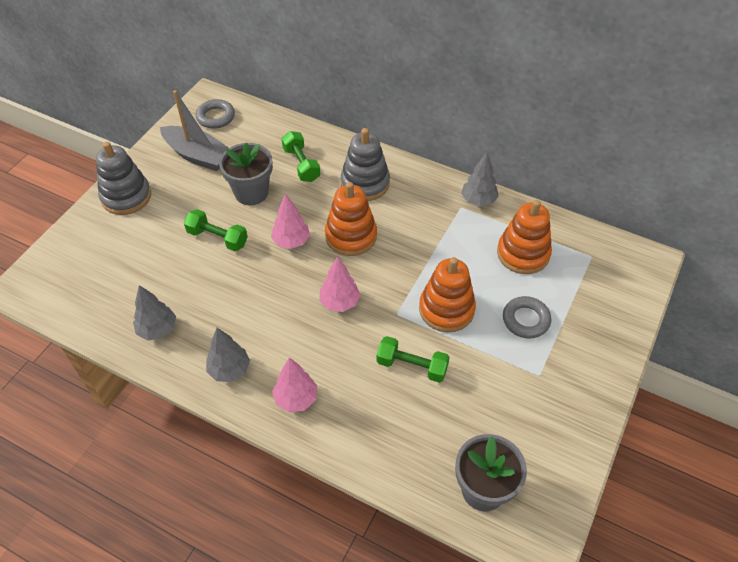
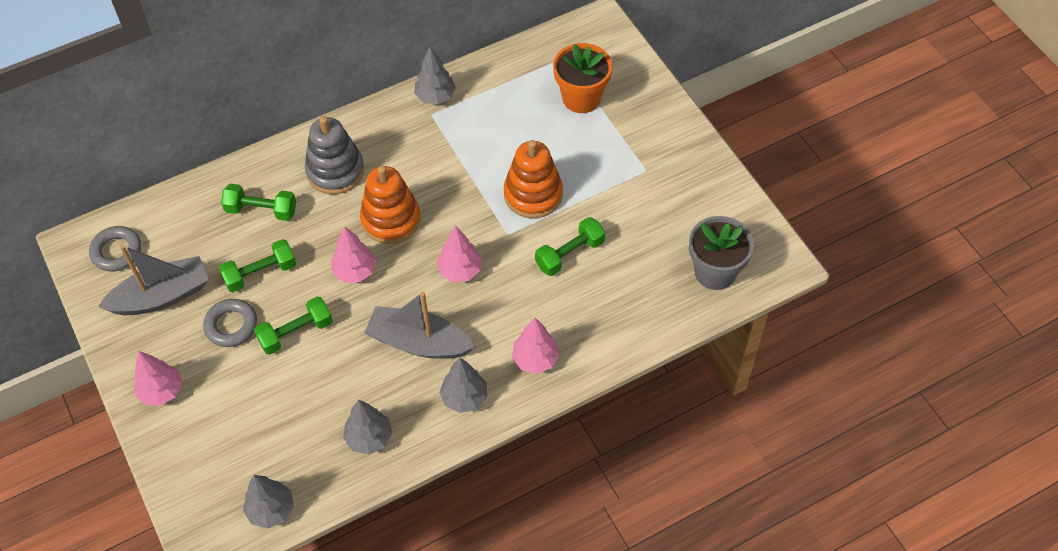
camera: 55 degrees left, 5 degrees up
grey stacking toy [96,142,151,215] -> pink tree [134,351,182,406]
grey flower pot [219,142,273,205] -> green dumbbell [219,239,296,292]
orange stacking toy [497,200,552,274] -> none
grey ring [503,296,551,339] -> grey ring moved to [203,299,257,347]
none -> grey tree [243,475,294,529]
none -> grey boat [364,292,475,359]
none -> orange flower pot [553,43,612,113]

